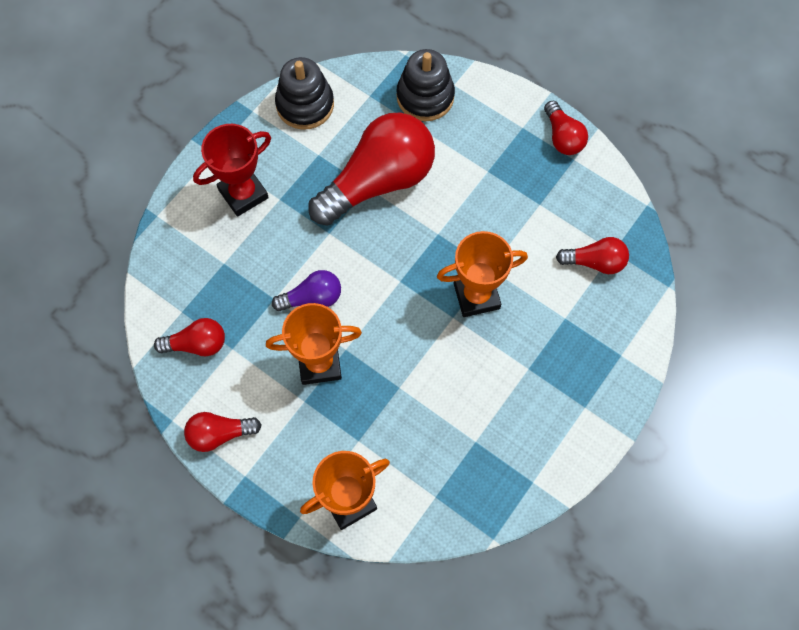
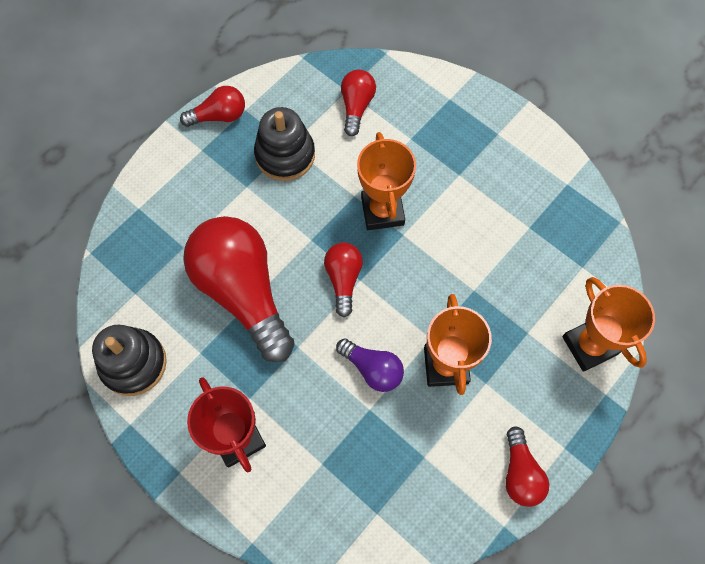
camera: 85 degrees left, 0 degrees up
red light bulb [154,318,225,356] -> red light bulb moved to [324,243,363,317]
purple light bulb [272,270,341,311] -> purple light bulb turned 135 degrees clockwise [336,338,404,392]
black stacking toy [396,49,455,121] -> black stacking toy moved to [254,107,315,181]

